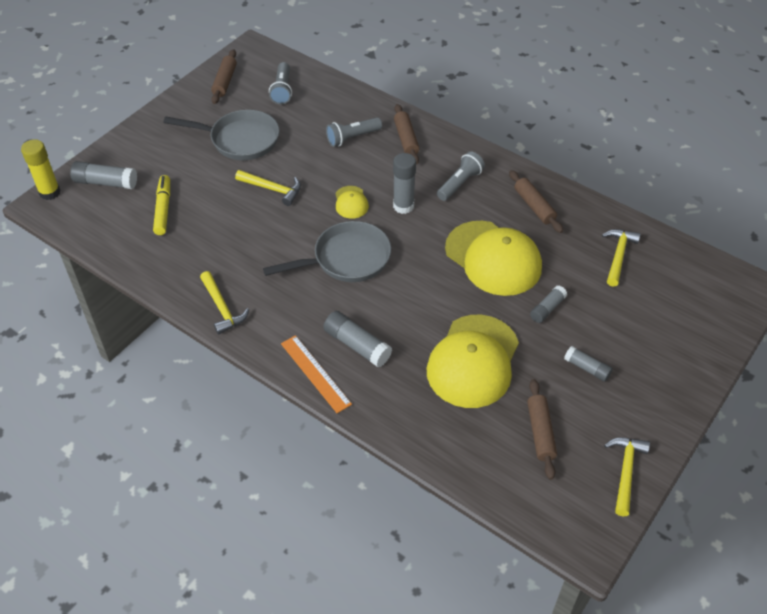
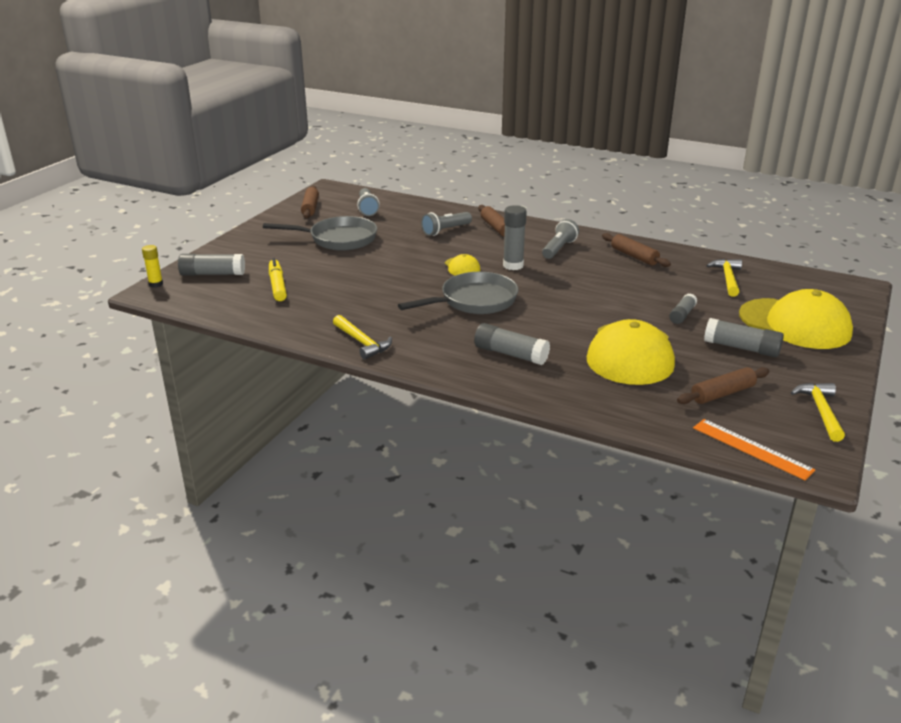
camera: 10 degrees left, 20 degrees down
yellow glue stick [21,139,61,200] -> yellow glue stick [142,245,163,288], size x0.64
yellow hammer [235,170,301,206] -> none
orange ruler [281,335,352,413] -> orange ruler moved to [693,419,815,480]
yellow cap [445,221,542,296] -> yellow cap moved to [739,289,853,349]
brown rolling pin [527,379,557,480] -> brown rolling pin turned 75 degrees clockwise [677,367,770,404]
grey glue stick [564,346,613,382] -> grey glue stick [704,318,784,357], size x1.56

